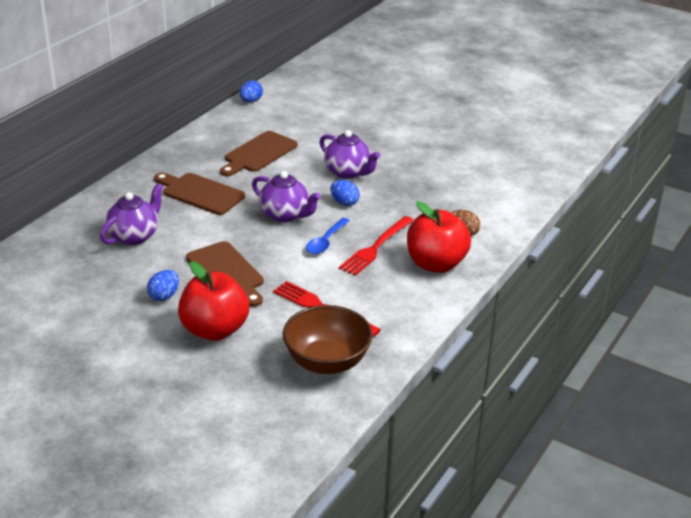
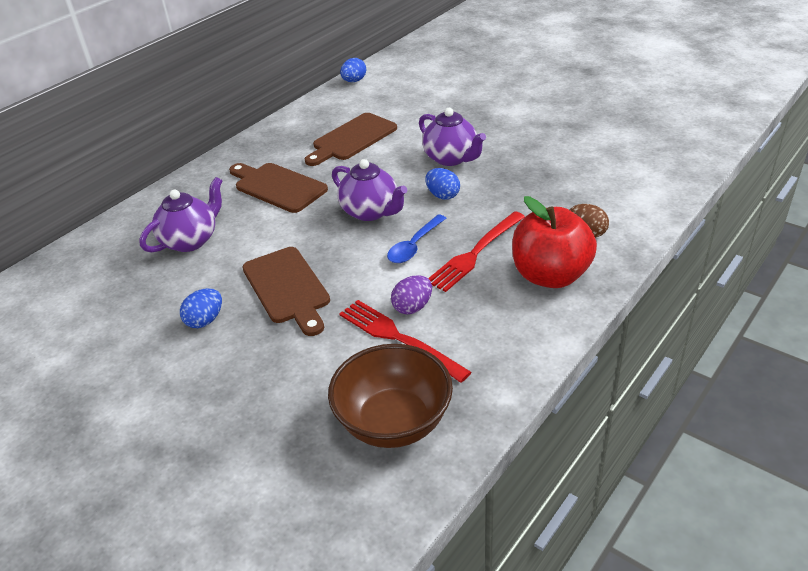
camera: 10 degrees right, 5 degrees up
red apple [178,261,249,341] -> none
none -> purple egg [391,275,432,314]

